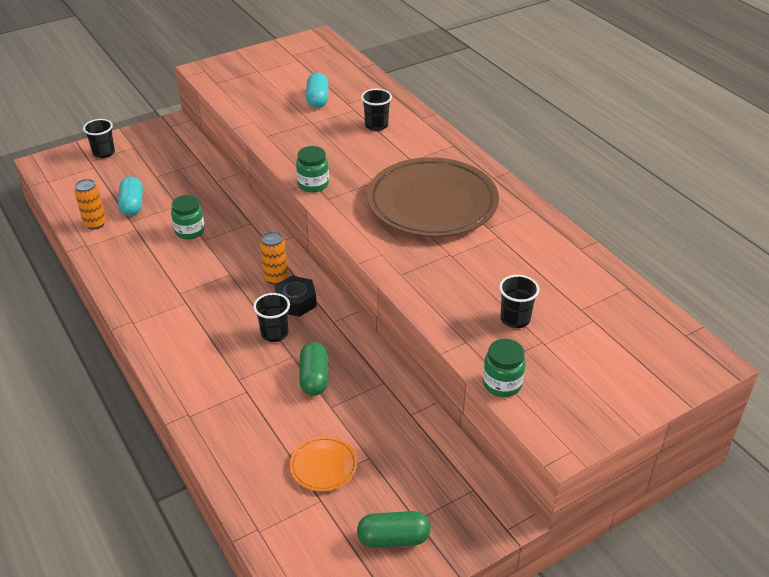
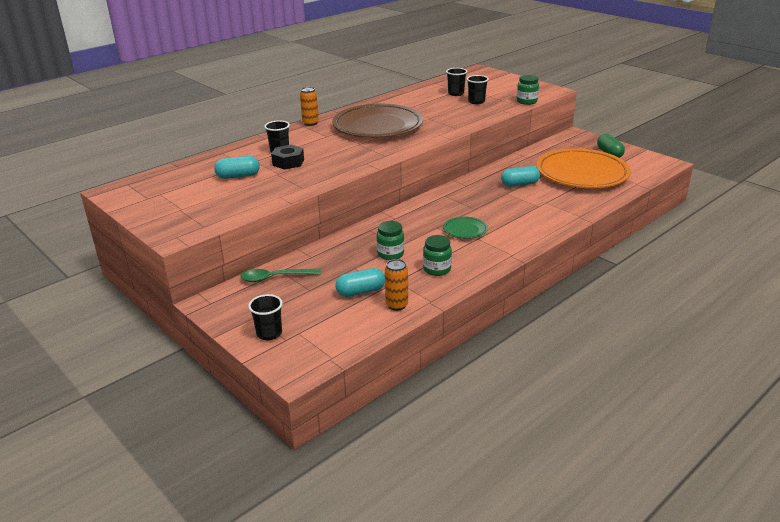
camera: 100 degrees left, 10 degrees down
black cup [253,293,290,342] -> black cup moved to [446,68,467,96]
orange can [260,231,288,285] -> orange can moved to [300,87,319,126]
black nut [274,276,317,317] -> black nut moved to [271,145,304,170]
orange plate [290,436,357,491] -> orange plate [536,148,631,188], size x2.36
green jar [296,146,329,193] -> green jar moved to [423,235,452,276]
green capsule [299,342,328,396] -> turquoise capsule [501,166,540,187]
none -> green spoon [240,269,321,282]
none -> green plate [443,217,488,239]

